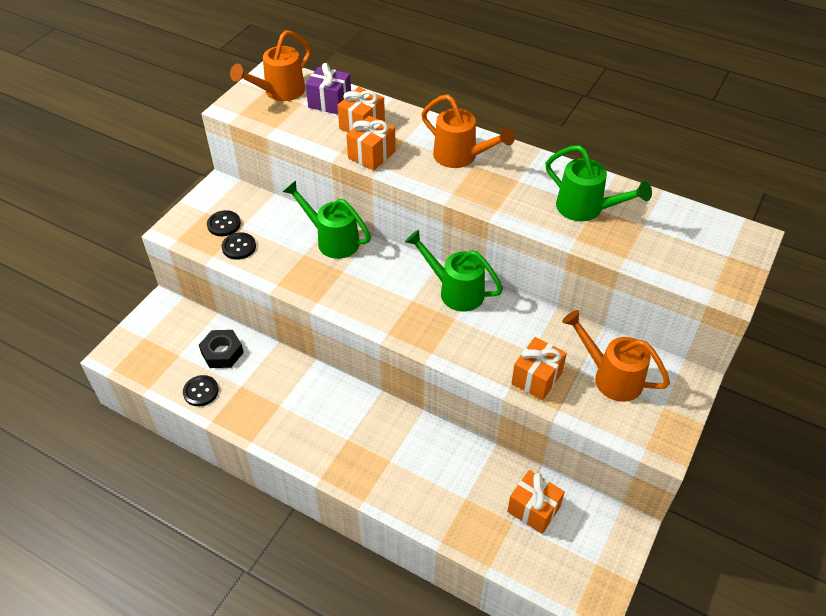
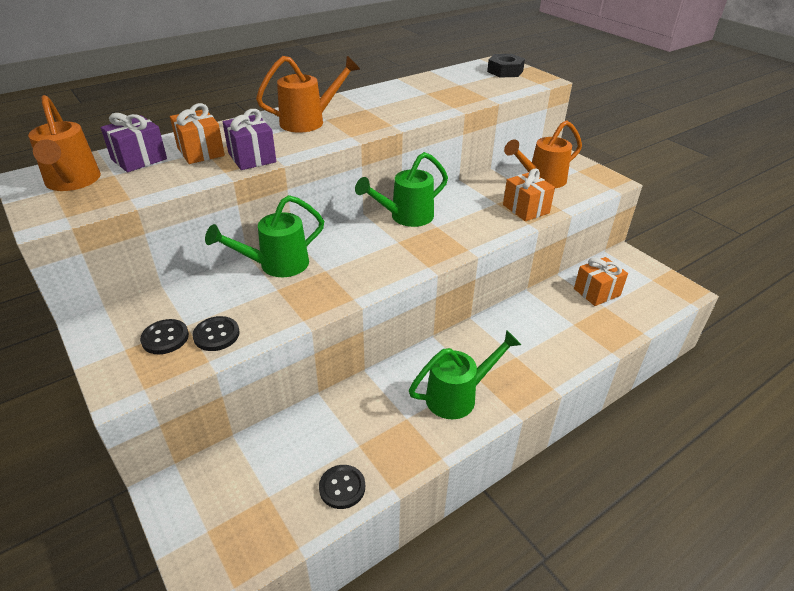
camera: 65 degrees left, 10 degrees down
black nut [199,330,244,368] -> black nut moved to [487,54,525,77]
orange gift [346,116,396,171] -> purple gift [223,109,276,170]
green watering can [545,145,652,221] -> green watering can moved to [409,330,521,419]

